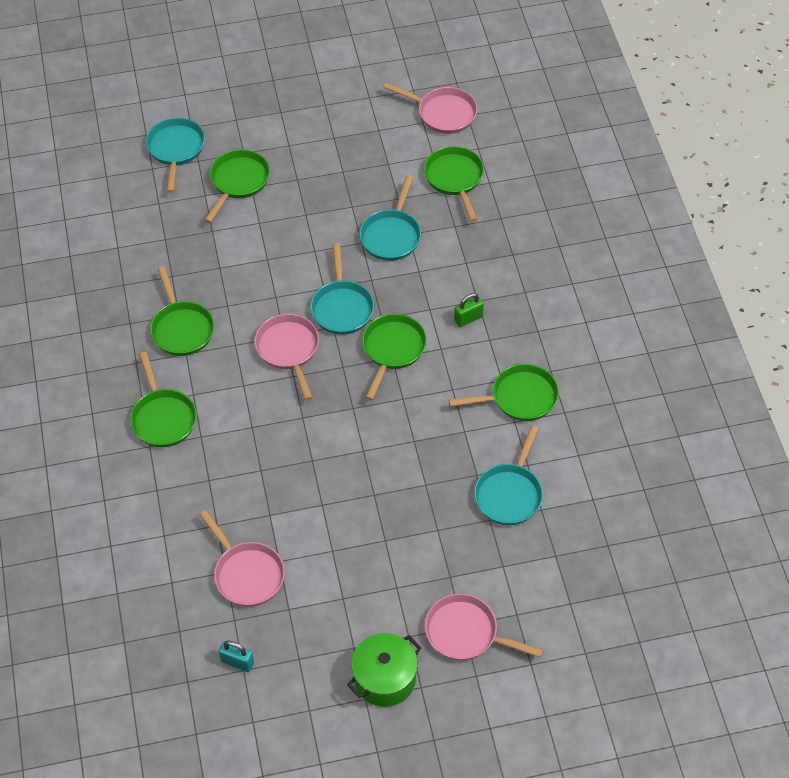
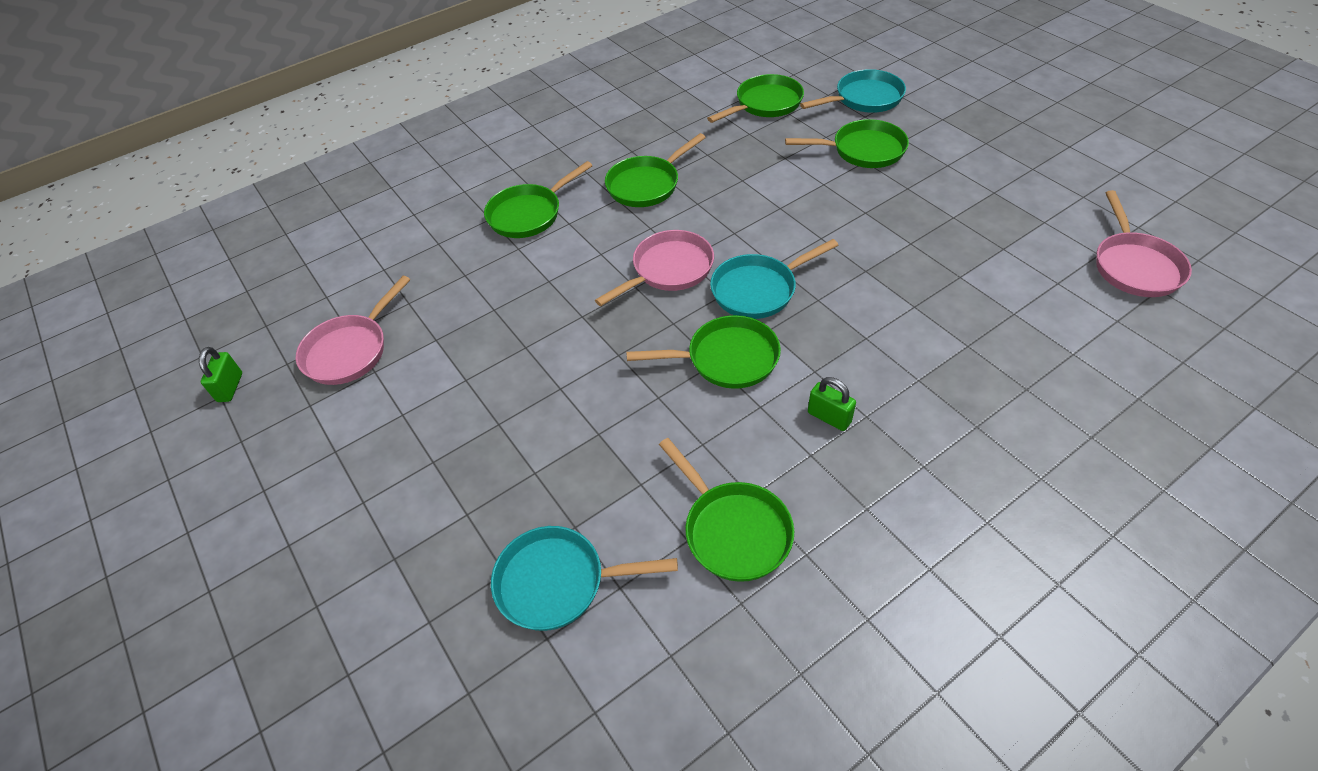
camera: 70 degrees right, 5 degrees down
turquoise padlock [219,641,254,672] -> green padlock [199,347,242,402]
green pot [347,633,421,707] -> none
turquoise pan [359,175,421,261] -> none
green pan [424,146,484,222] -> green pan moved to [707,74,804,123]
pink pan [425,594,544,661] -> none

